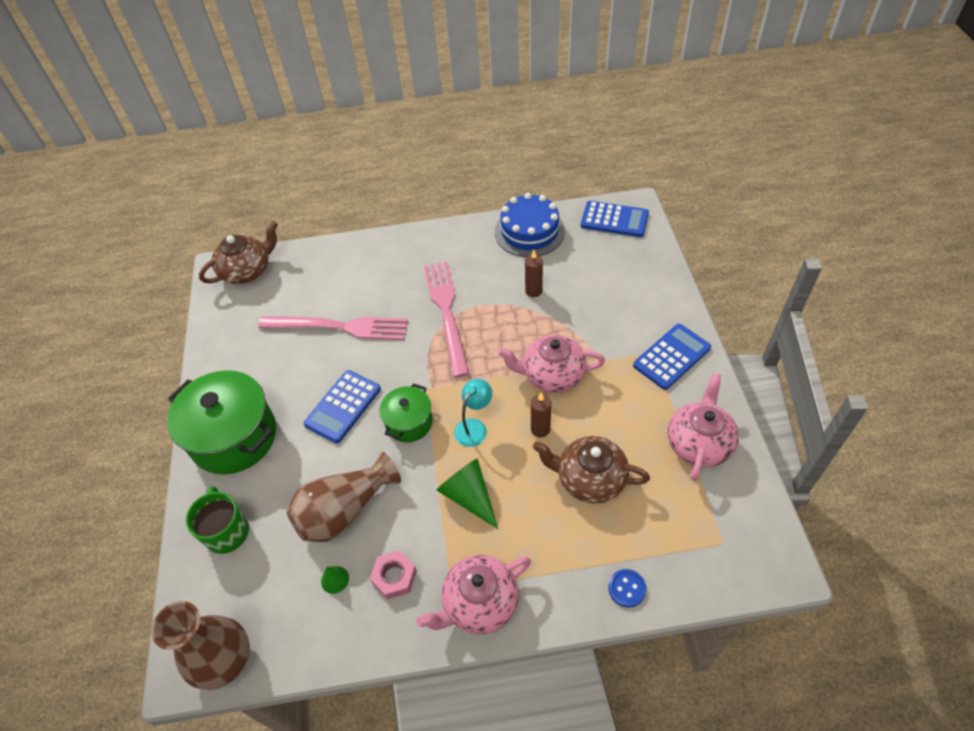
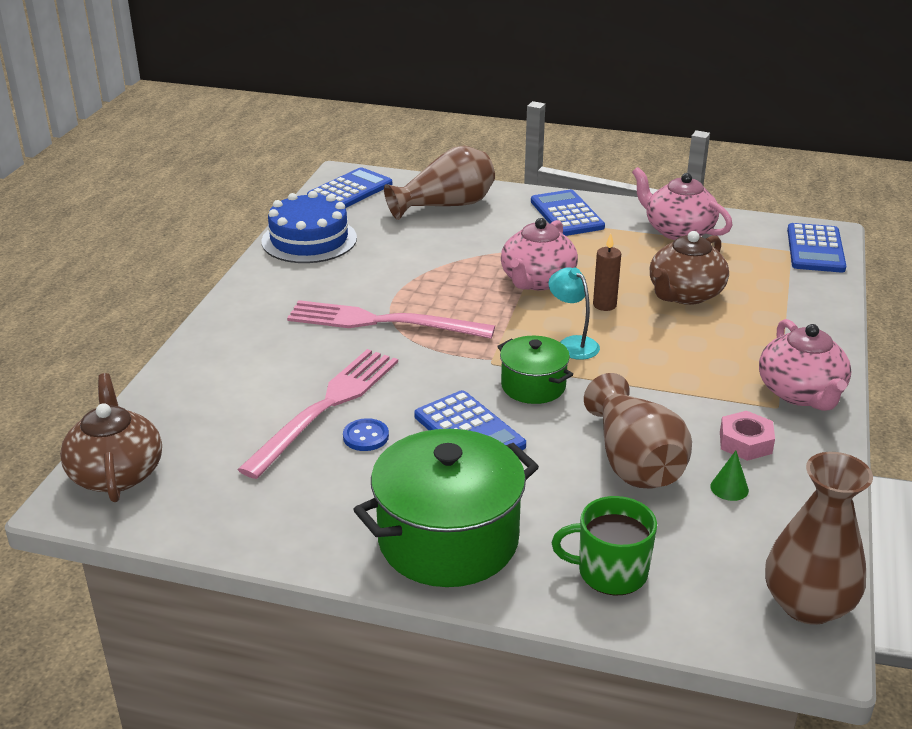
camera: 70 degrees left, 20 degrees down
green cone [436,458,498,529] -> none
brown candle [525,250,543,297] -> none
blue button [608,569,646,608] -> blue button moved to [343,418,389,451]
none -> brown vase [384,145,495,220]
none -> blue calculator [787,223,846,273]

